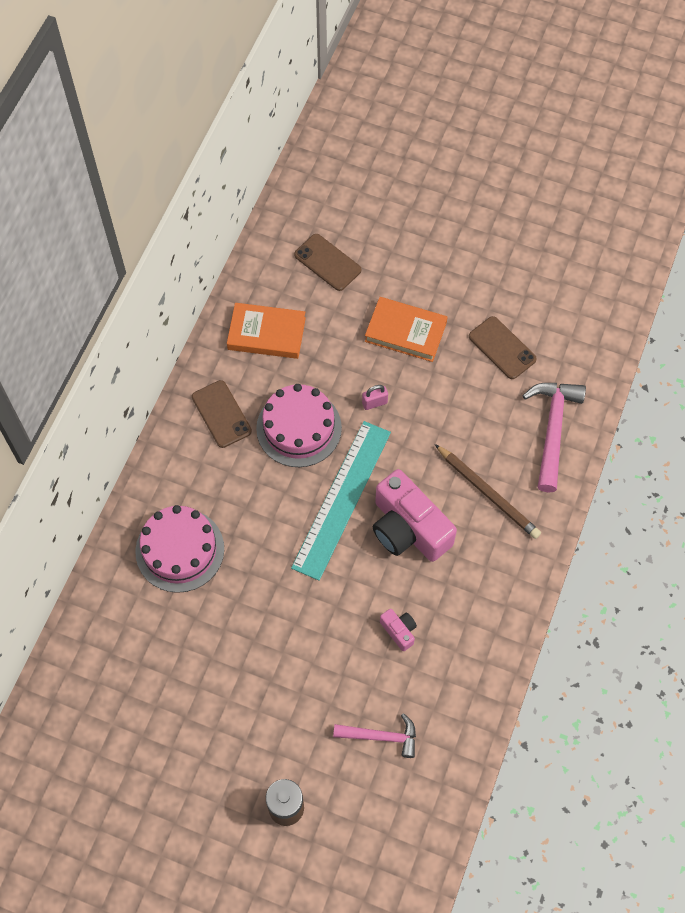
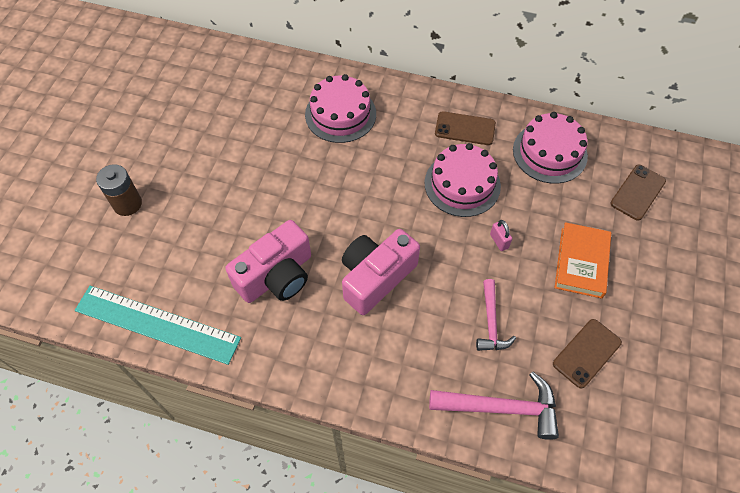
camera: 85 degrees right, 5 degrees down
brown phone [192,380,252,448] -> brown phone turned 45 degrees clockwise [435,111,496,145]
orange book [227,303,306,359] -> pink cake [513,112,588,184]
turquoise ruler [291,421,391,581] -> turquoise ruler moved to [75,286,241,365]
pink hammer [333,713,416,758] -> pink hammer moved to [476,279,516,351]
pink camera [380,609,417,651] -> pink camera [225,220,311,303], size x2.26
brown pencil [435,444,541,539] -> none

